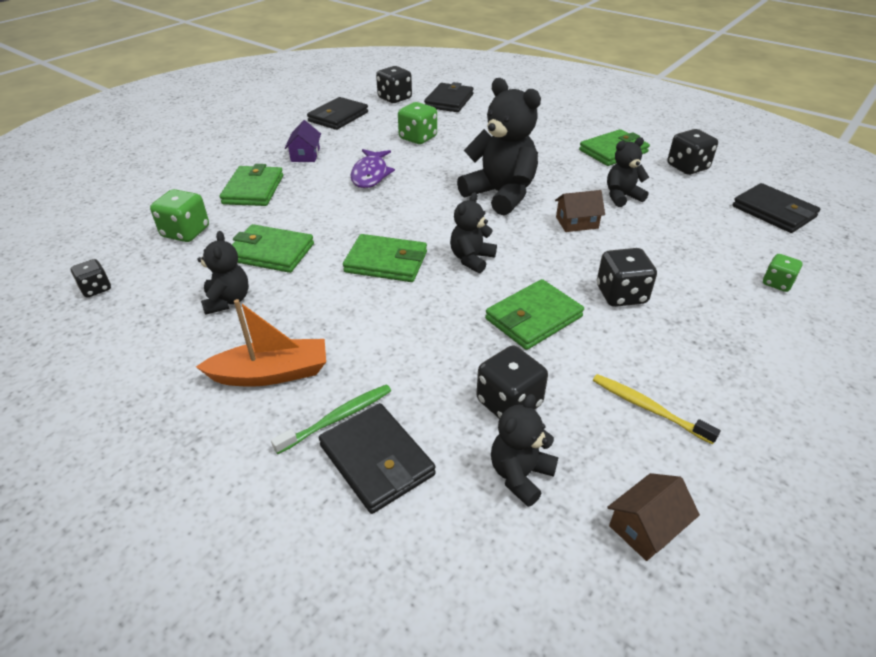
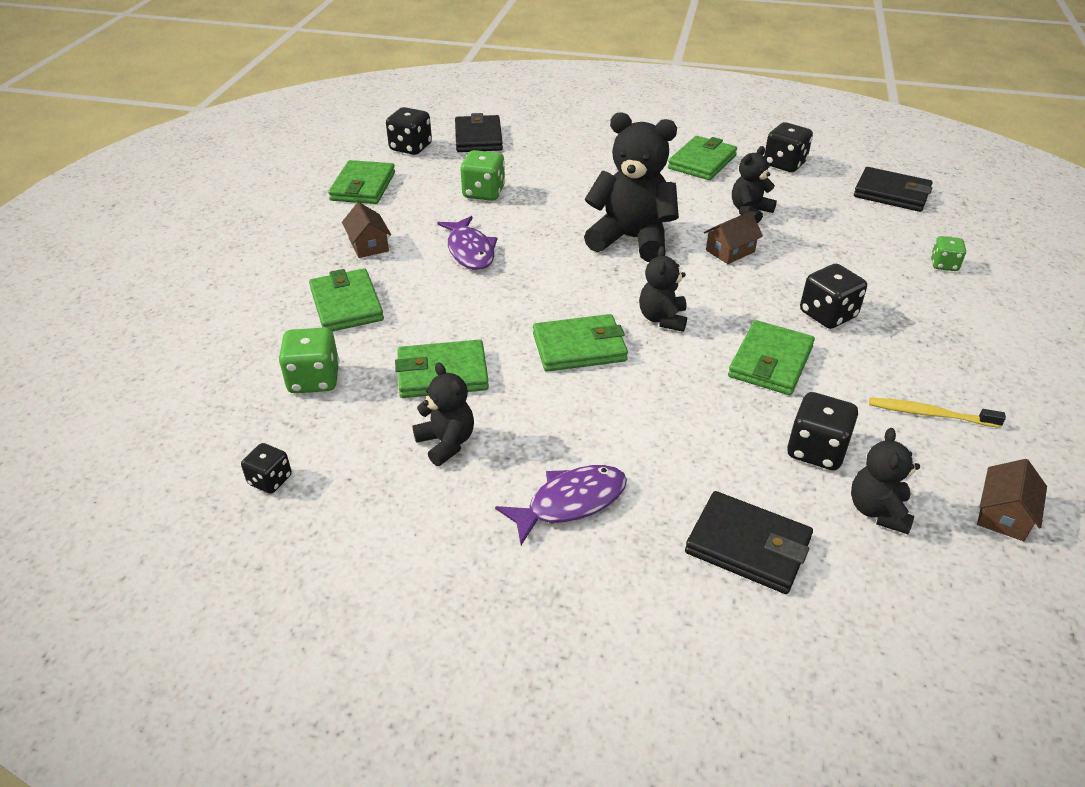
camera: 25 degrees left, 0 degrees up
orange boat [196,299,326,386] -> purple fish [495,465,627,545]
green toothbrush [271,384,391,454] -> none
purple house [285,120,321,162] -> brown house [342,202,391,258]
black wallet [307,97,368,130] -> green wallet [328,160,395,204]

